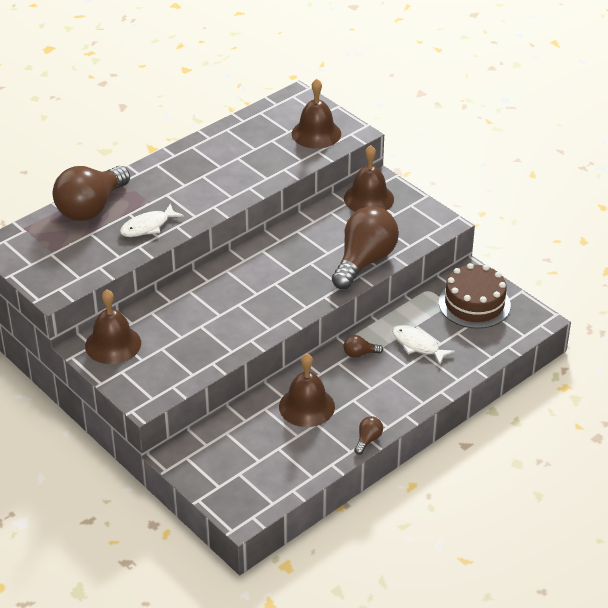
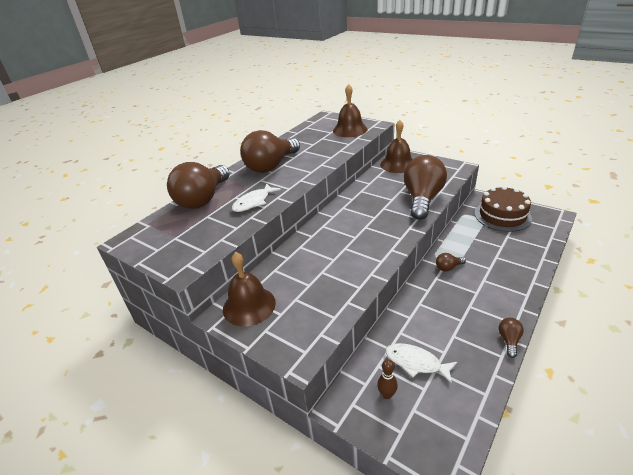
camera: 10 degrees left, 5 degrees down
brown bell [279,353,335,427] -> none
white fish [392,325,455,365] -> white fish moved to [385,343,457,384]
none -> brown light bulb [240,130,300,173]
none -> brown bowling pin [377,359,398,399]

